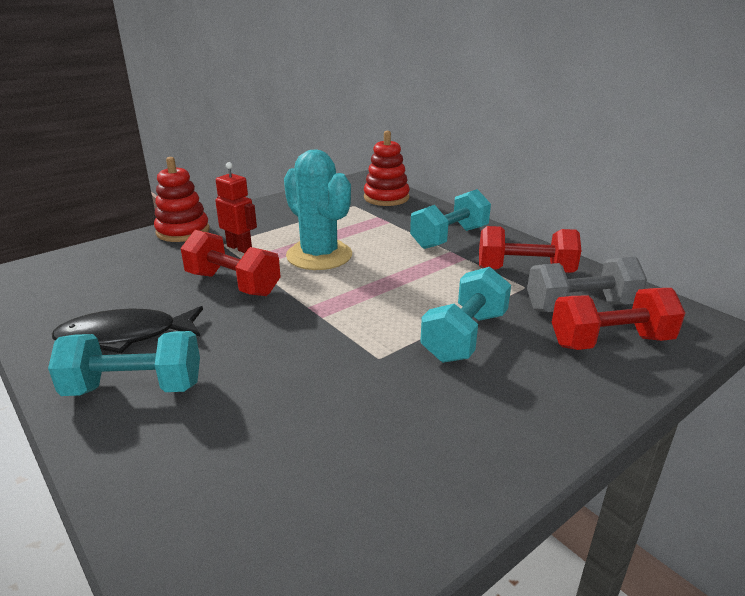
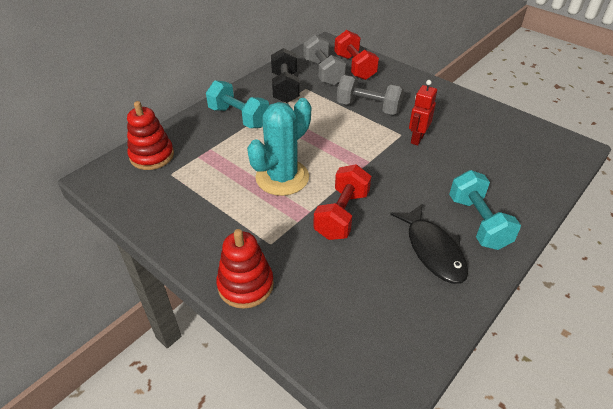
camera: 100 degrees left, 15 degrees up
red robot [215,162,257,253] -> red robot moved to [409,80,437,146]
turquoise dumbbell [420,267,511,363] -> grey dumbbell [337,75,404,115]
red dumbbell [479,226,581,273] -> black dumbbell [271,48,300,103]

